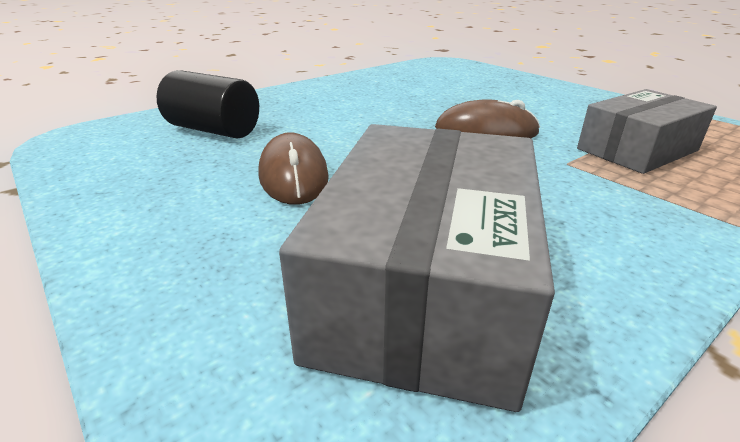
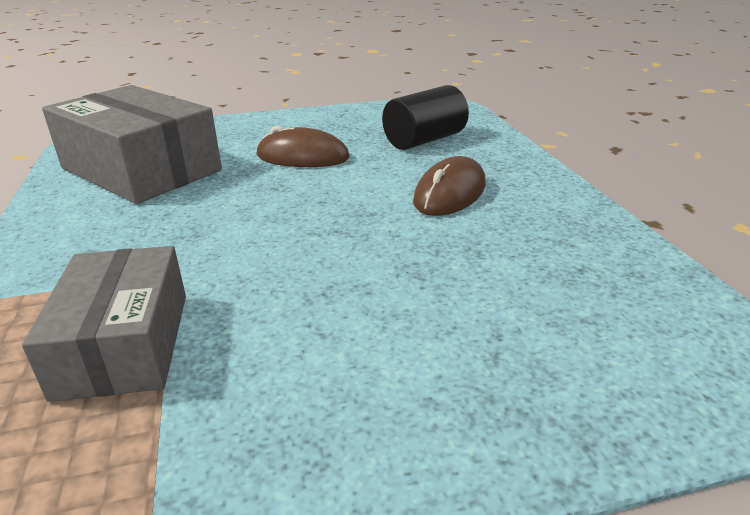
camera: 115 degrees right, 0 degrees up
brown mouse [435,99,540,138] -> brown mouse moved to [413,156,486,216]

